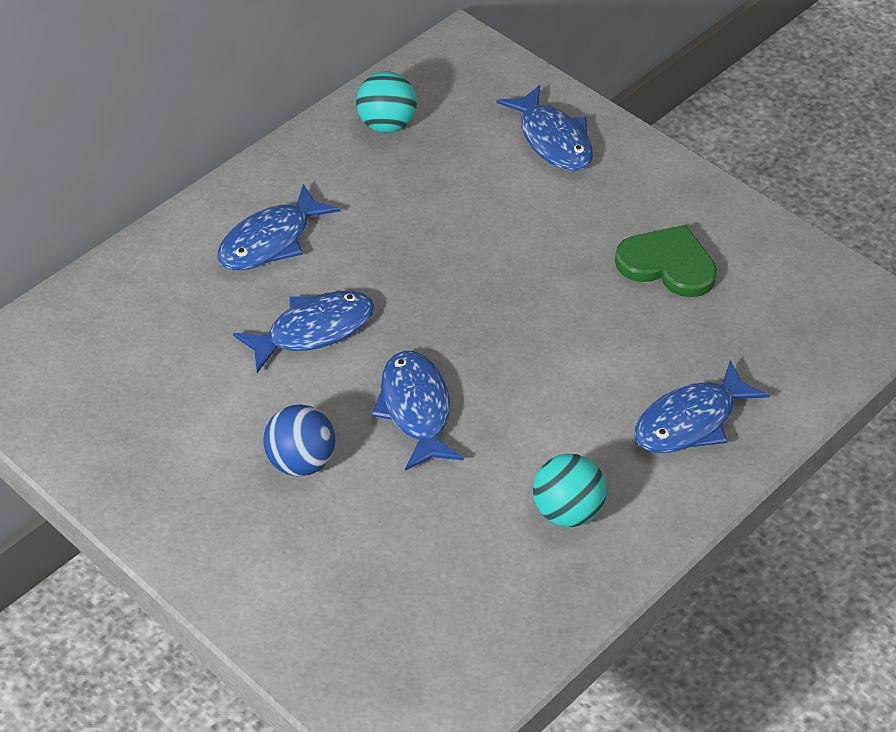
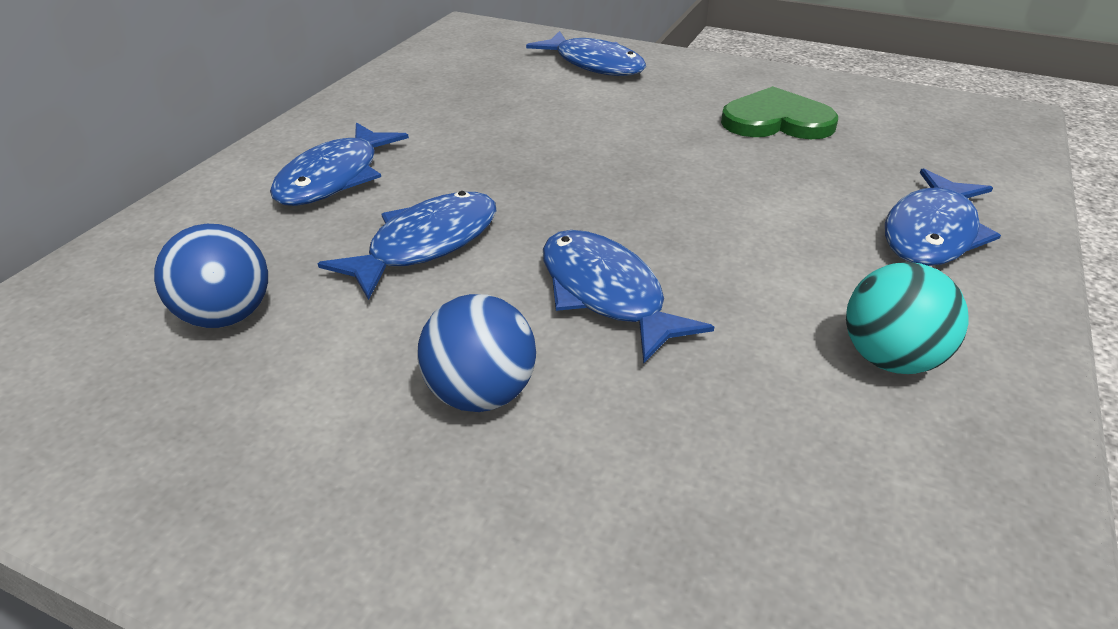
camera: 20 degrees left, 10 degrees down
turquoise ball [356,71,417,133] -> none
none -> blue ball [154,224,268,328]

